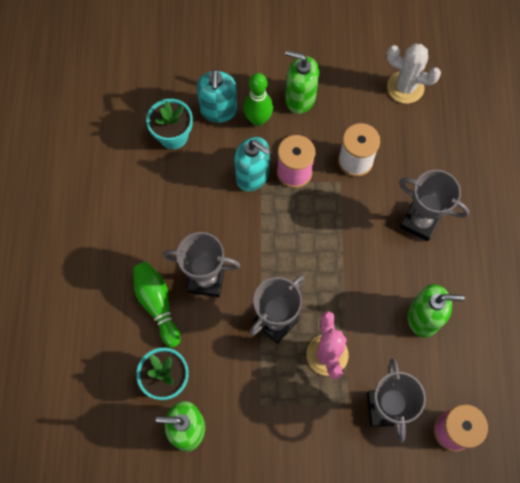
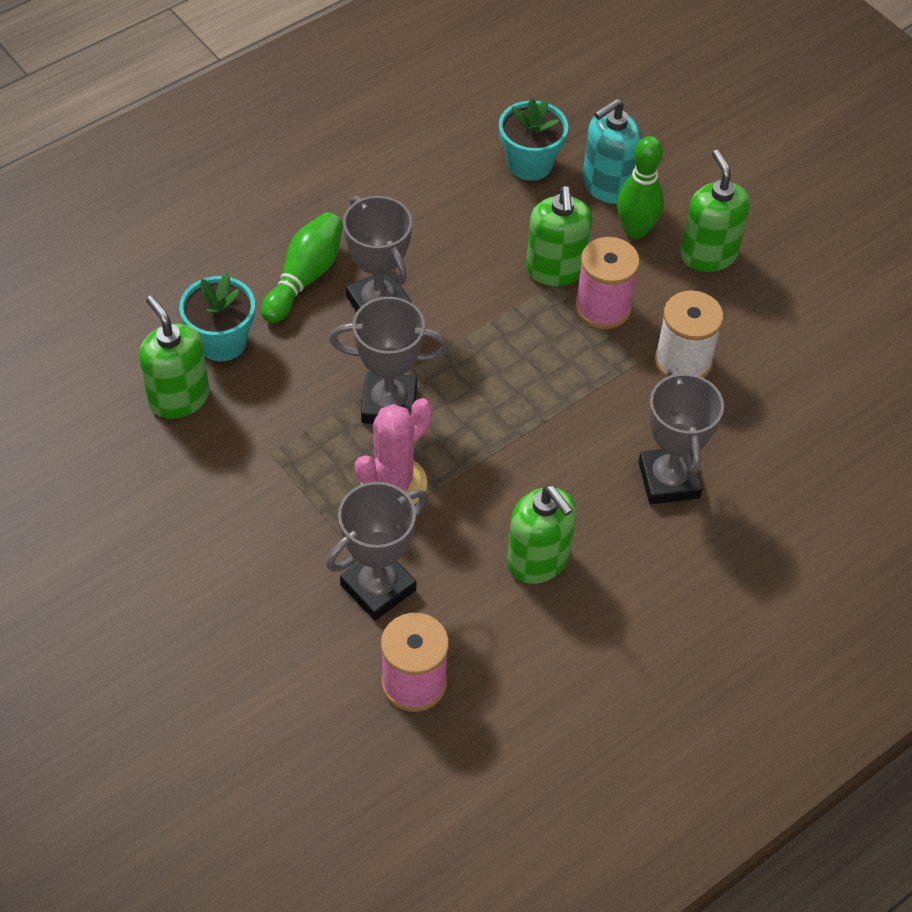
camera: 50 degrees right, 15 degrees down
turquoise soap dispenser [234,137,271,191] -> green soap dispenser [526,186,592,286]
white cactus [387,44,441,104] -> none

